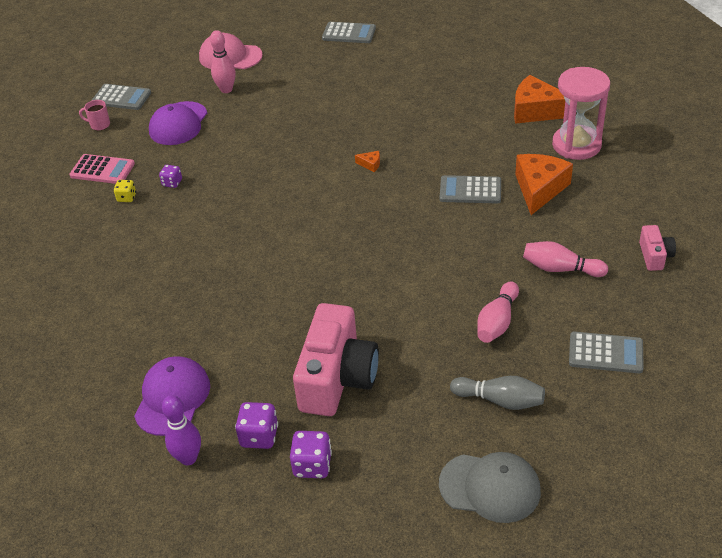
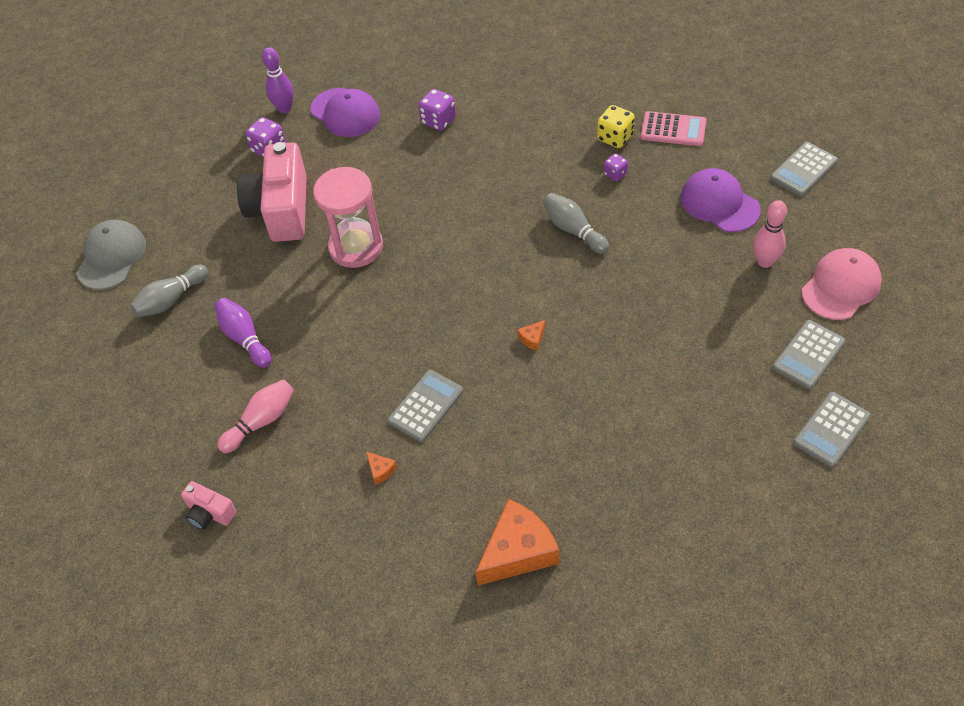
camera: 120 degrees right, 10 degrees up
pink calculator [69,154,135,184] -> pink calculator turned 120 degrees counterclockwise [641,111,707,146]
pink mug [79,100,110,131] -> none
yellow dice [114,180,136,202] -> yellow dice [597,105,635,148], size x1.60
purple dice [290,431,332,478] -> purple dice moved to [418,89,456,131]
pink camera [293,303,379,416] -> pink camera turned 45 degrees clockwise [237,142,307,242]
grey cap [439,452,541,523] -> grey cap turned 150 degrees clockwise [76,220,146,290]
pink bowling pin [477,282,519,343] -> purple bowling pin [214,298,272,368]
orange cheese [515,154,573,215] -> orange cheese [366,452,397,485], size x0.41
pink hourglass [552,67,610,160] -> pink hourglass moved to [313,167,383,268]
grey calculator [569,332,644,373] -> grey calculator moved to [772,320,846,389]
none -> grey bowling pin [543,193,609,254]

